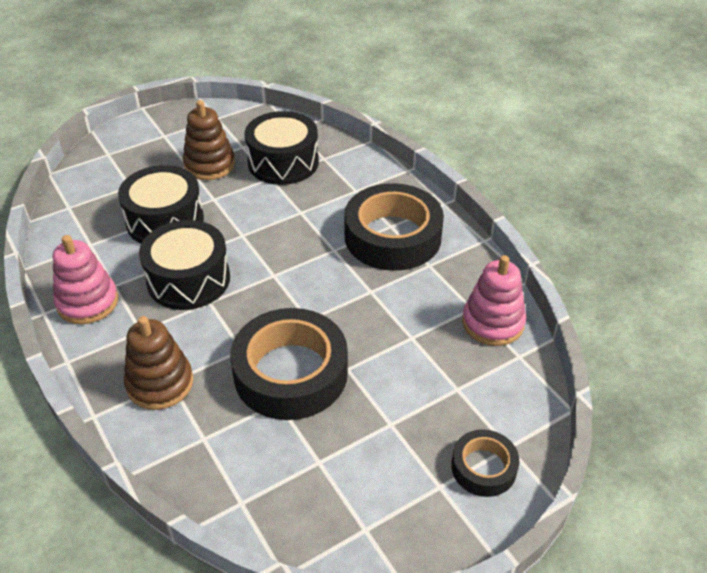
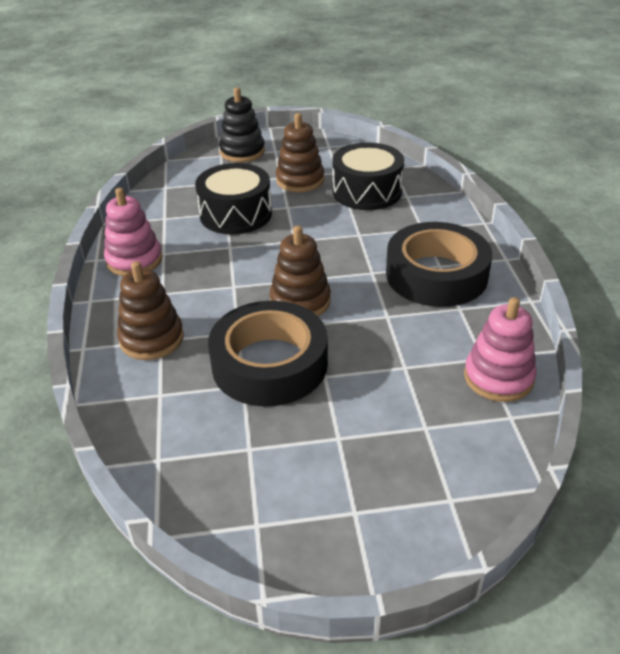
camera: 25 degrees right, 5 degrees down
black drum [139,220,230,310] -> none
black tape [451,429,519,497] -> none
none -> black stacking toy [219,87,265,162]
none -> brown stacking toy [270,225,331,316]

